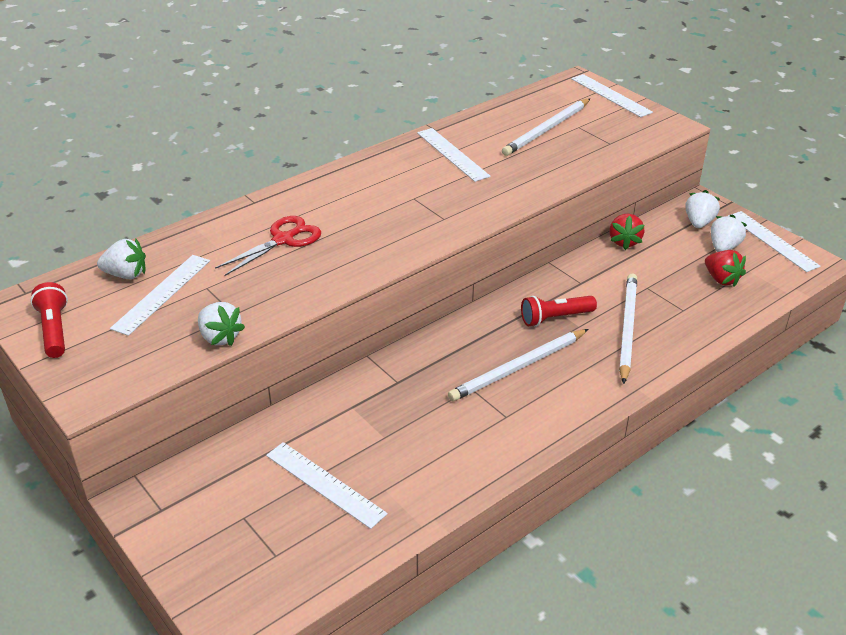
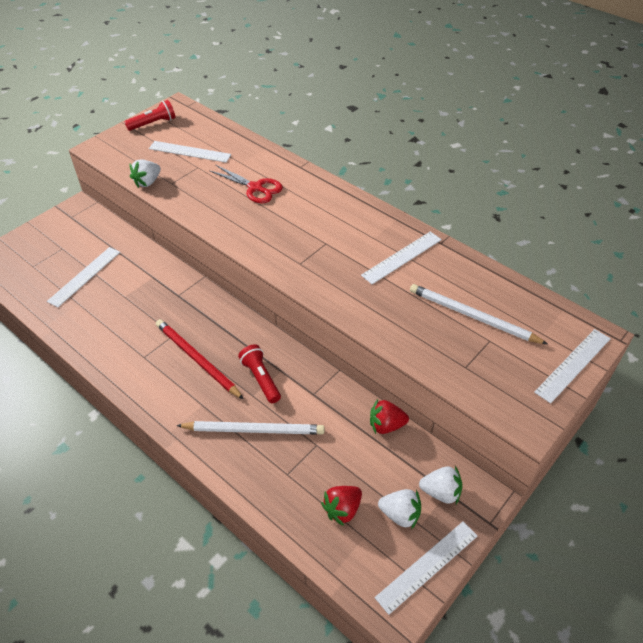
camera: 80 degrees right, 10 degrees up
white strawberry [97,239,146,279] -> none
white pencil [448,329,588,401] -> red pencil [156,319,244,399]

